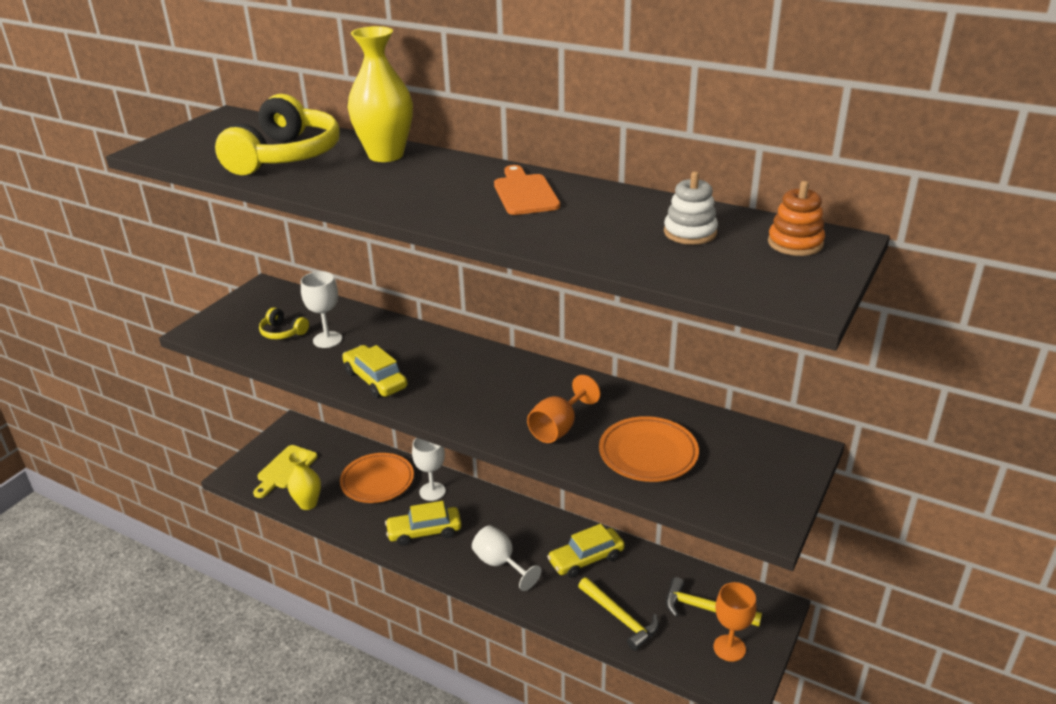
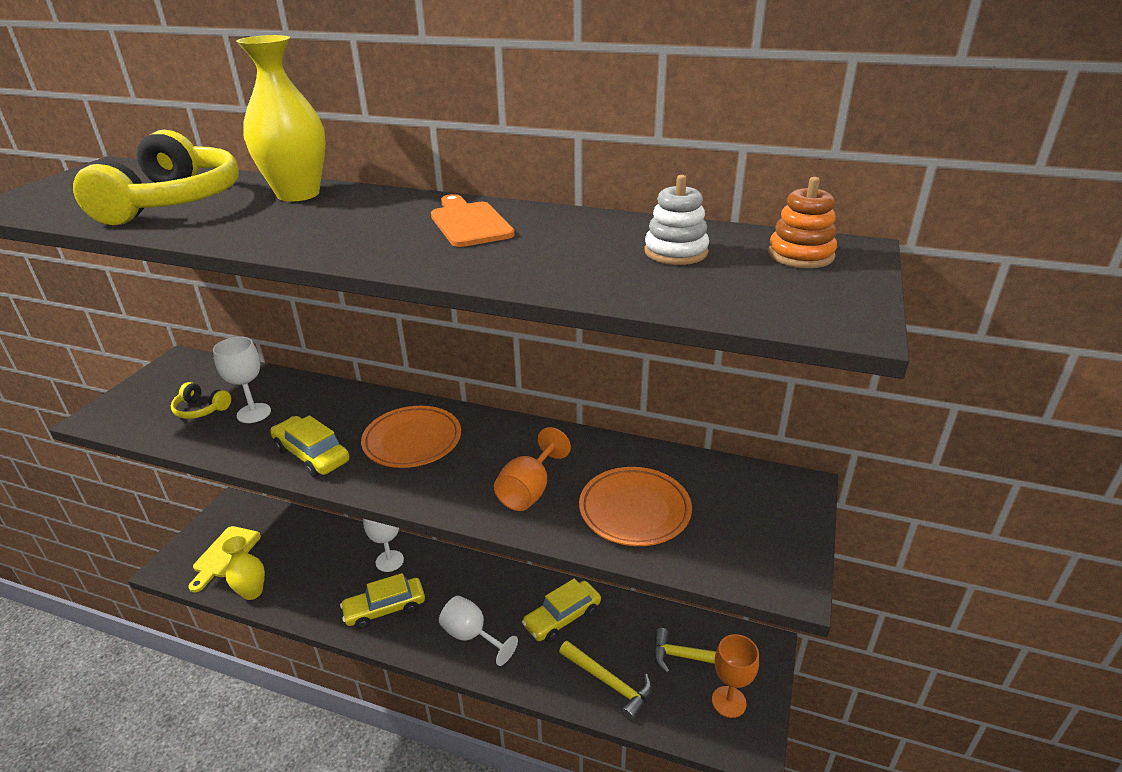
camera: 10 degrees left, 0 degrees up
orange plate [340,453,414,503] -> orange plate moved to [361,406,461,468]

